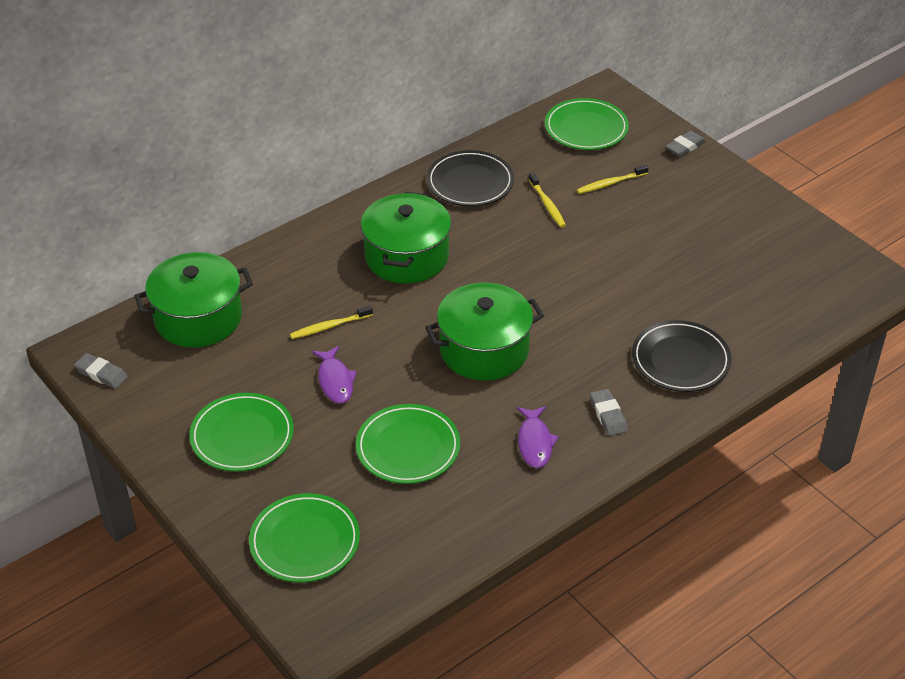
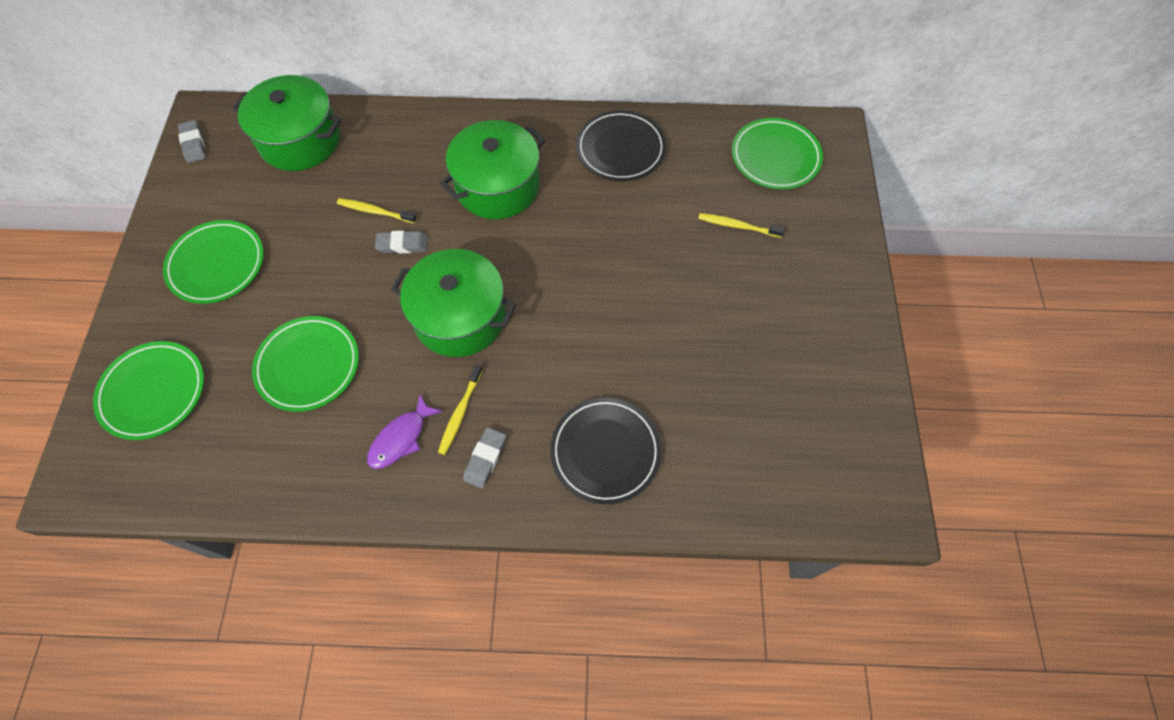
camera: 40 degrees right, 20 degrees up
purple fish [312,346,357,404] -> none
yellow toothbrush [528,173,566,227] -> yellow toothbrush moved to [438,364,483,455]
grey eraser [666,130,706,157] -> grey eraser moved to [375,231,428,253]

